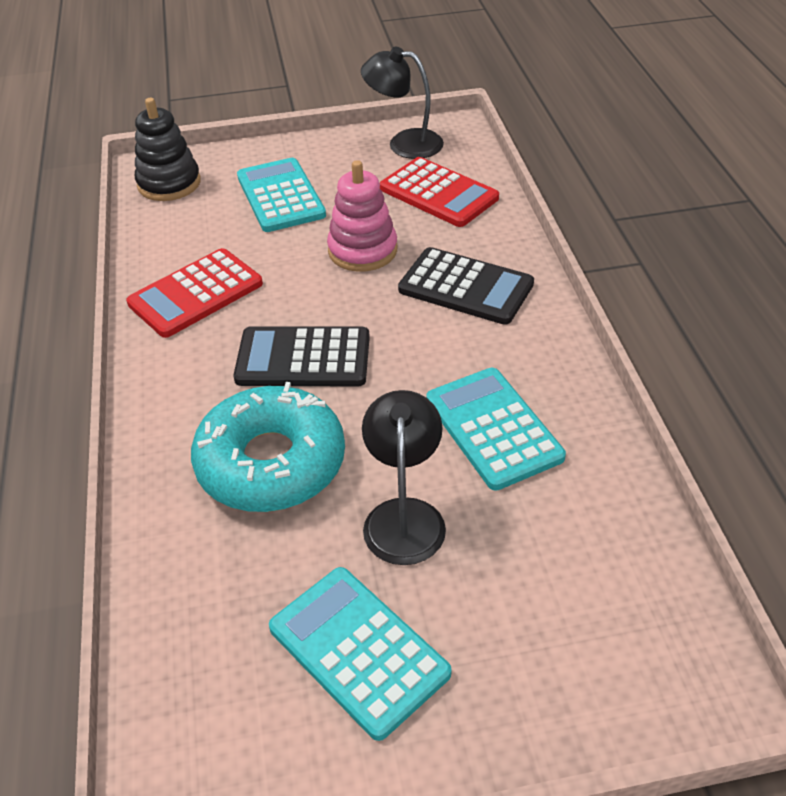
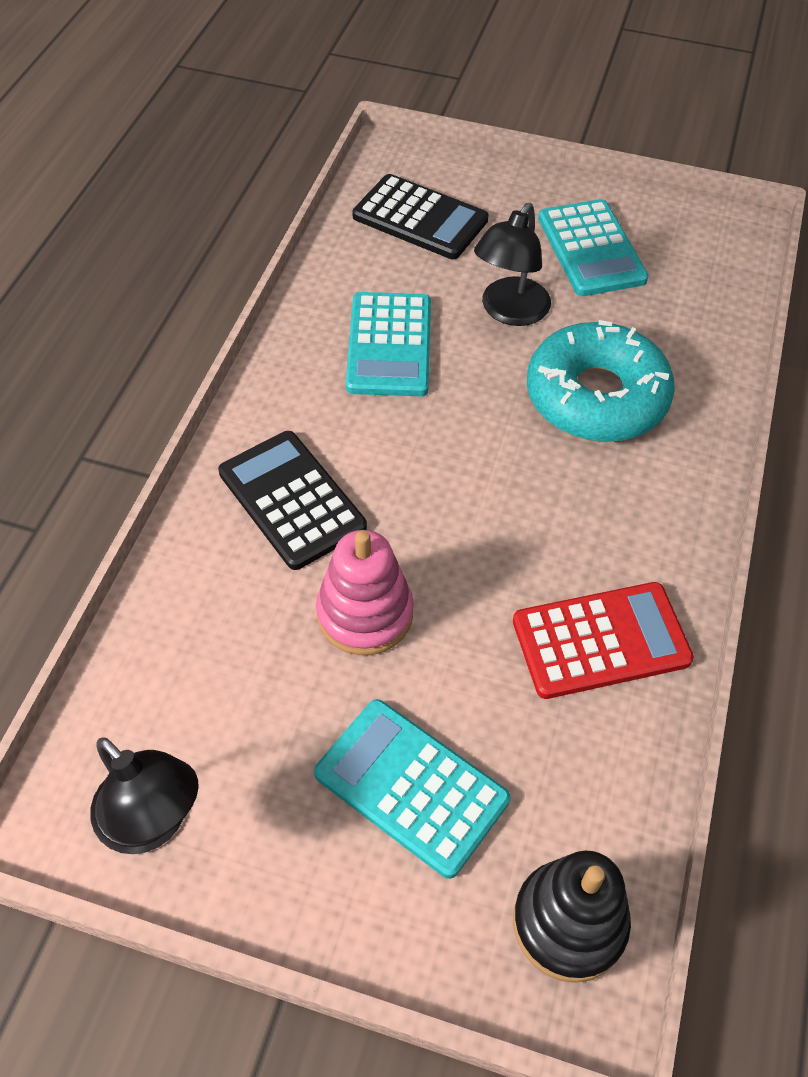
camera: 155 degrees left, 10 degrees up
black calculator [234,326,370,387] -> black calculator moved to [352,174,489,259]
turquoise calculator [237,158,326,232] -> turquoise calculator turned 120 degrees clockwise [314,699,510,879]
red calculator [380,157,499,227] -> none

